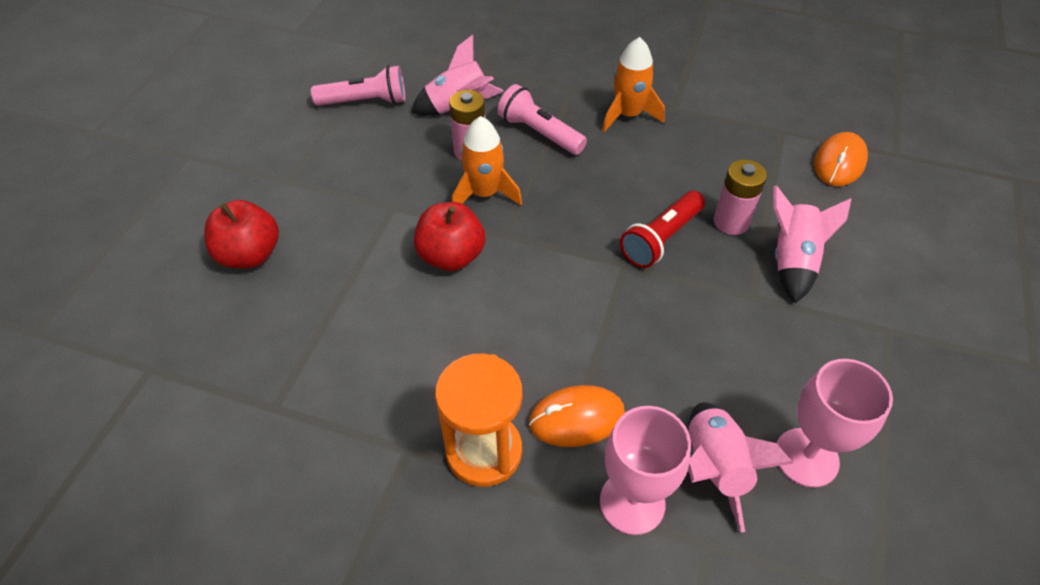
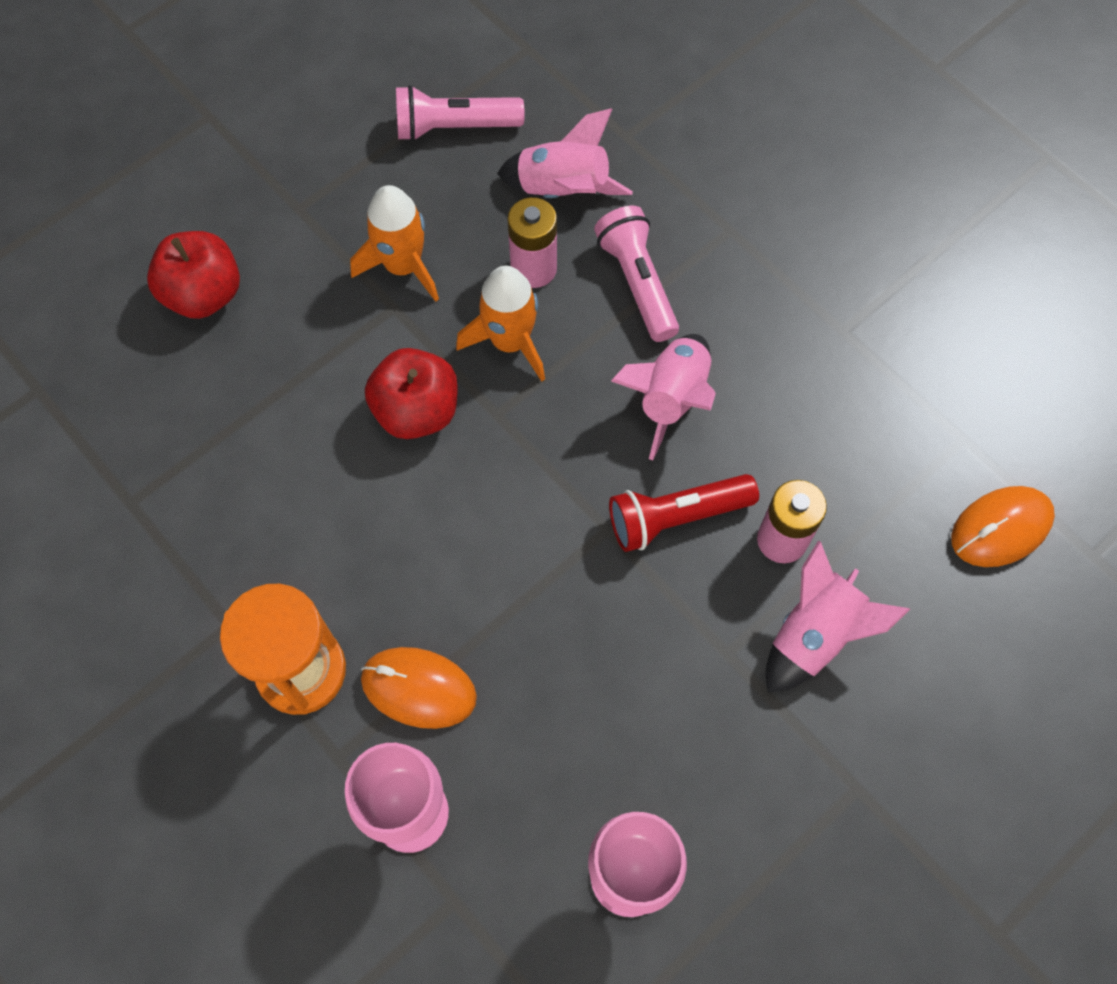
camera: 30 degrees right, 15 degrees up
pink flashlight [311,65,405,106] -> pink flashlight turned 150 degrees clockwise [396,85,524,141]
orange rocket [602,37,665,132] -> orange rocket moved to [350,185,439,302]
pink rocket [688,402,794,532] -> pink rocket moved to [611,334,716,460]

